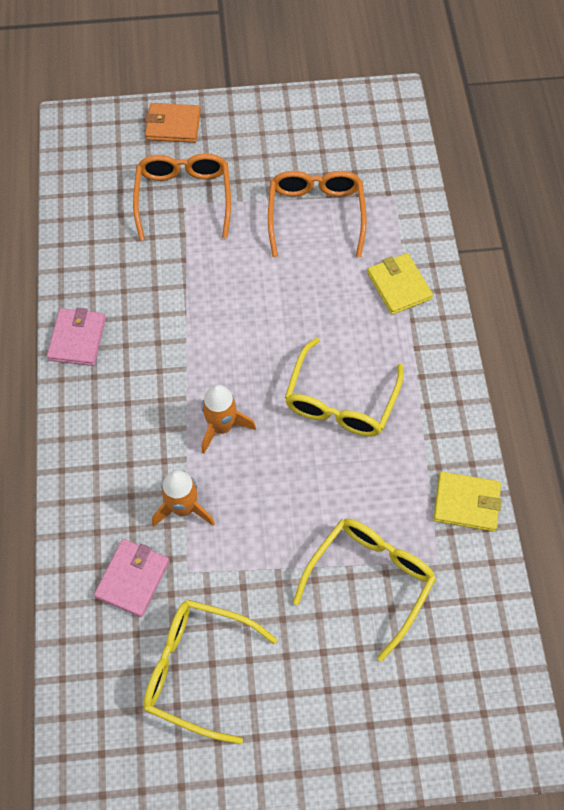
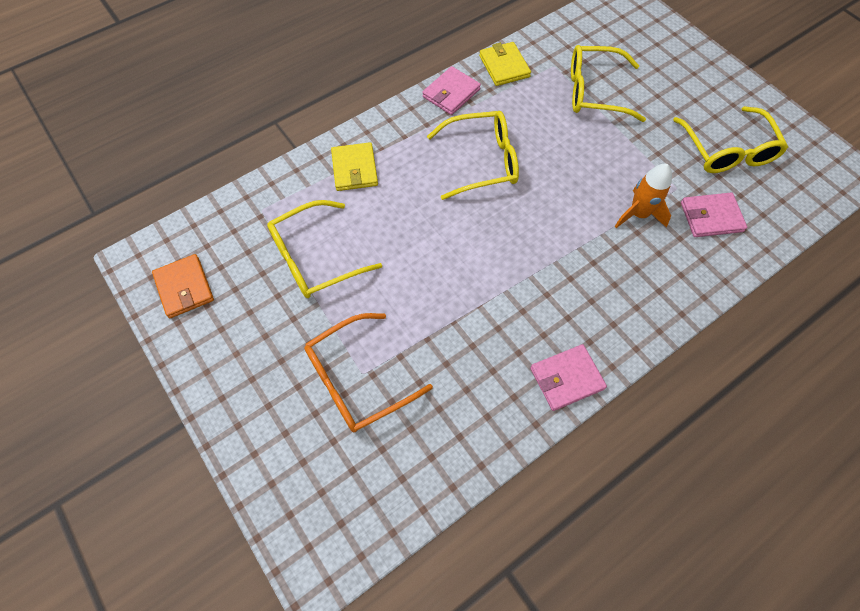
camera: 120 degrees left, 0 degrees up
orange wallet [145,103,201,143] -> orange wallet moved to [152,254,214,318]
orange rocket [202,384,256,454] -> none
orange glasses [268,171,367,257] -> yellow glasses [267,200,382,298]
yellow wallet [367,253,433,315] -> yellow wallet turned 45 degrees counterclockwise [331,142,378,191]
none -> pink wallet [422,66,481,115]

